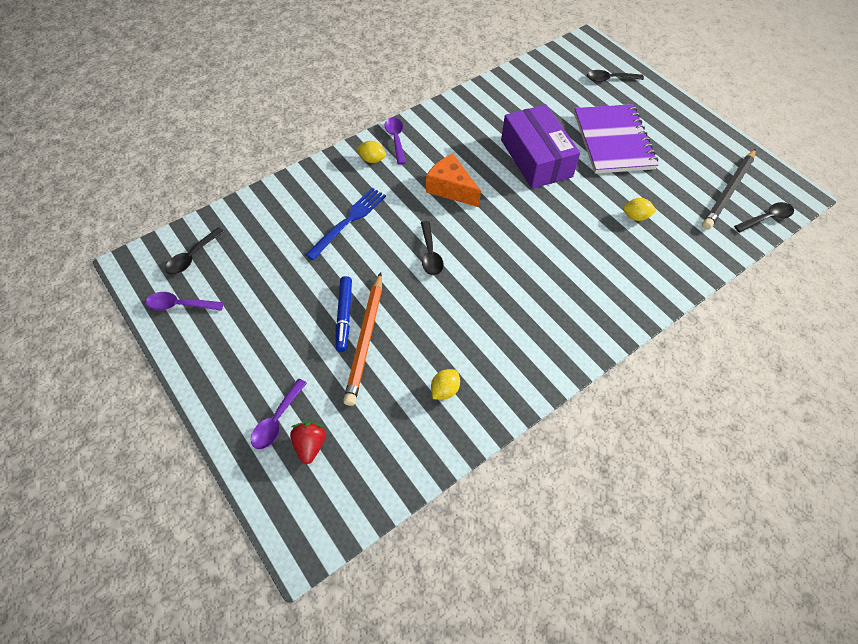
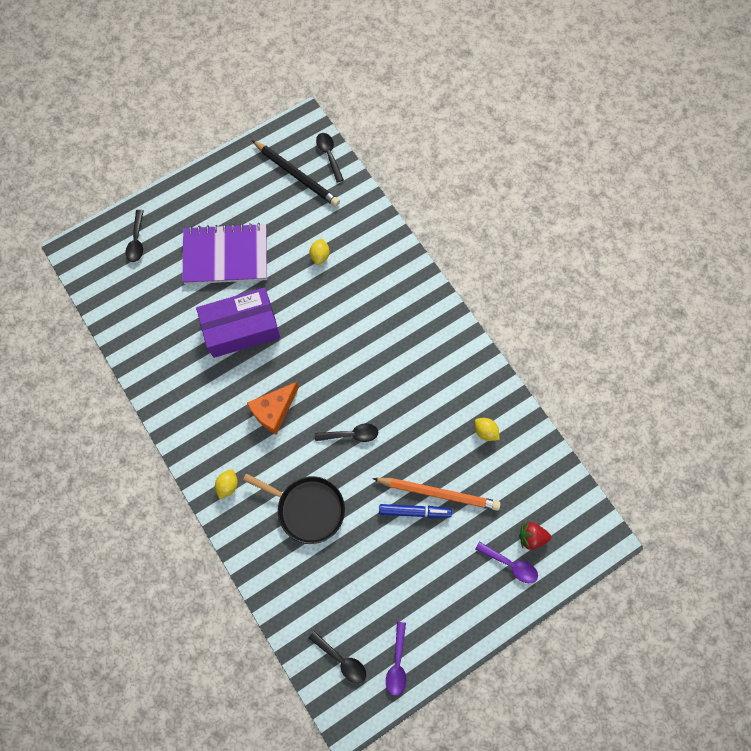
camera: 85 degrees left, 15 degrees up
blue fork [305,188,386,260] -> black pan [243,474,345,544]
purple spoon [384,117,406,164] -> none

